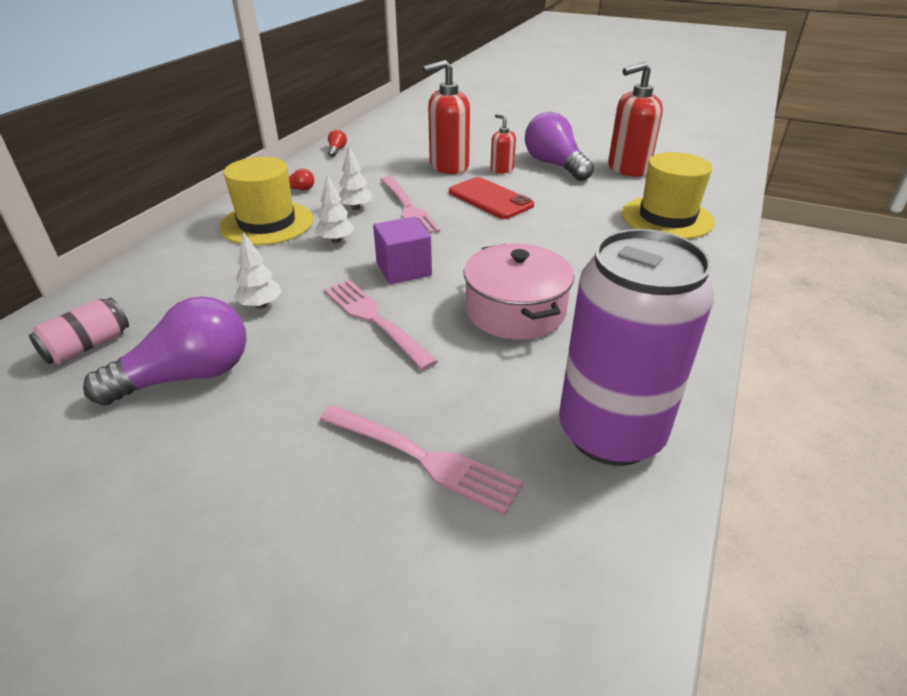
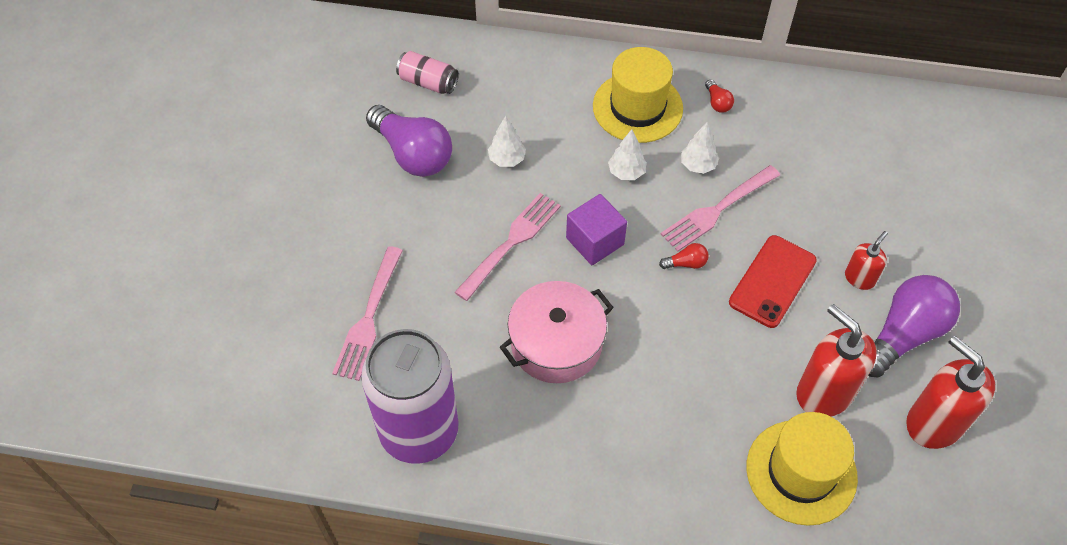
camera: 75 degrees right, 20 degrees up
red light bulb [328,129,347,157] -> red light bulb moved to [659,243,709,269]
red soap dispenser [423,60,470,174] -> red soap dispenser moved to [796,304,877,417]

